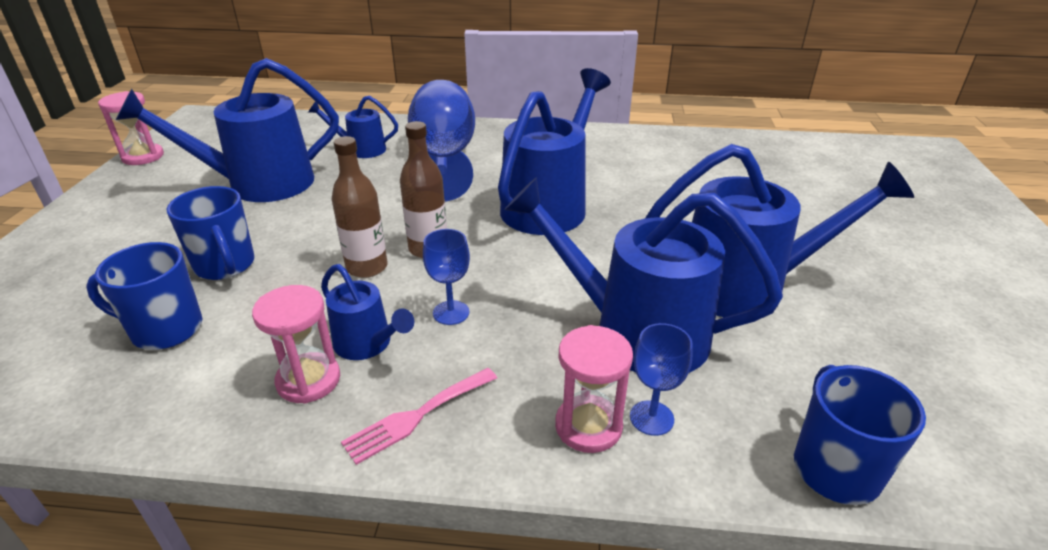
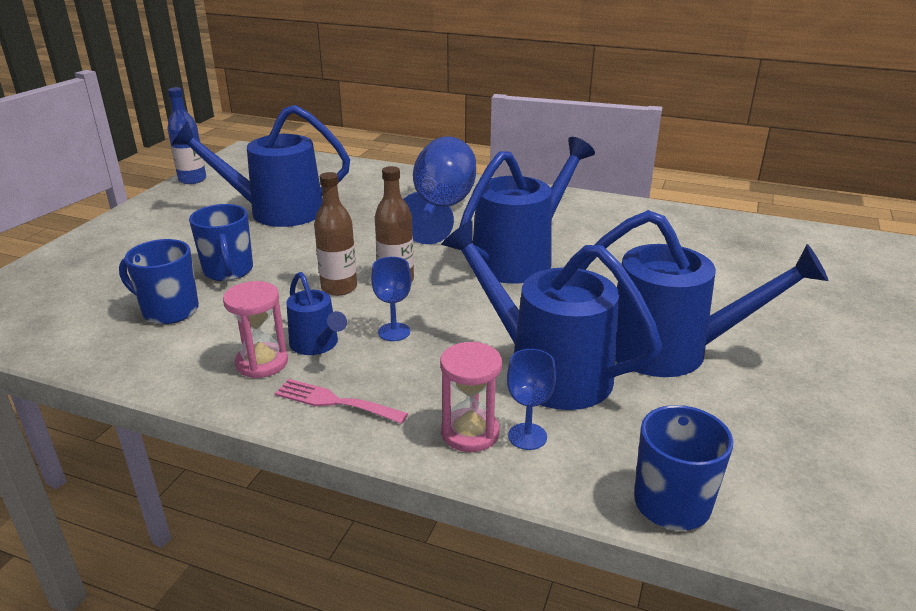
camera: 15 degrees right, 5 degrees down
pink hourglass [98,91,164,165] -> blue bottle [167,87,206,184]
blue watering can [308,96,398,158] -> none
pink fork [341,368,497,465] -> pink fork turned 45 degrees clockwise [275,379,408,424]

